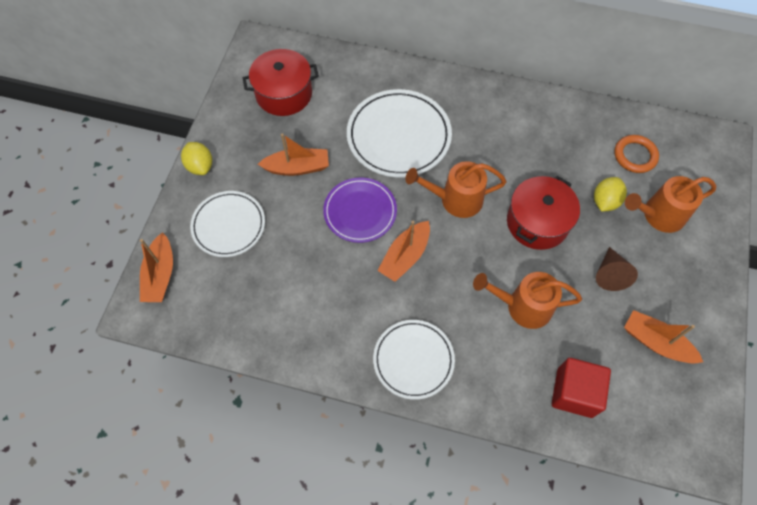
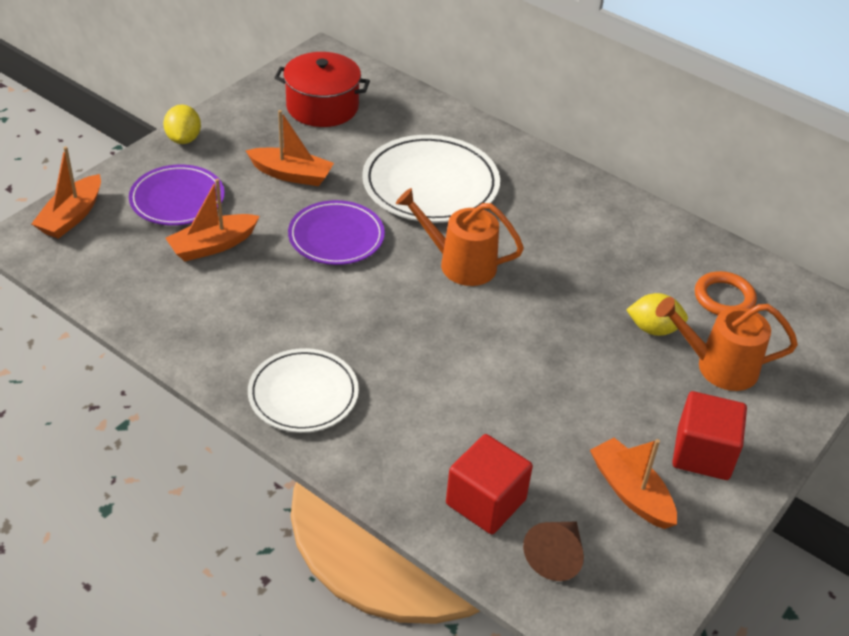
camera: 20 degrees right, 20 degrees down
white plate [190,191,265,257] -> purple plate [129,165,225,226]
orange boat [378,221,430,282] -> orange boat moved to [166,179,260,261]
orange watering can [473,272,582,329] -> none
red pot [507,176,580,250] -> none
yellow lemon [594,177,627,211] -> yellow lemon turned 45 degrees clockwise [626,293,688,336]
brown cone [596,247,638,291] -> brown cone moved to [523,522,584,581]
none -> red cube [672,391,747,480]

